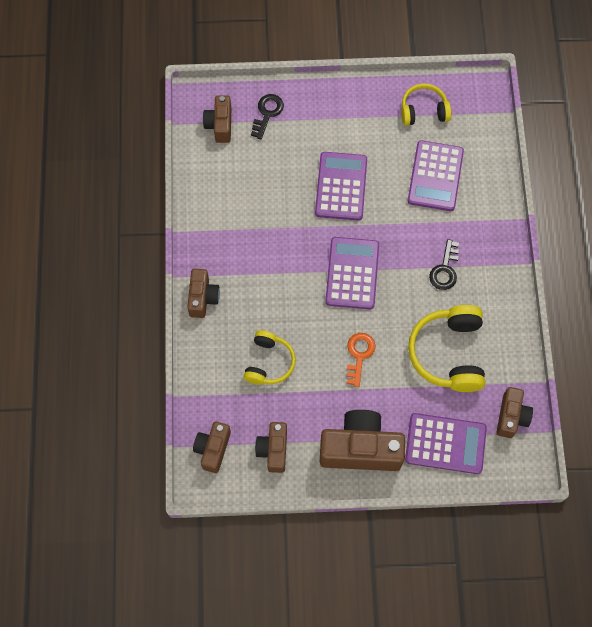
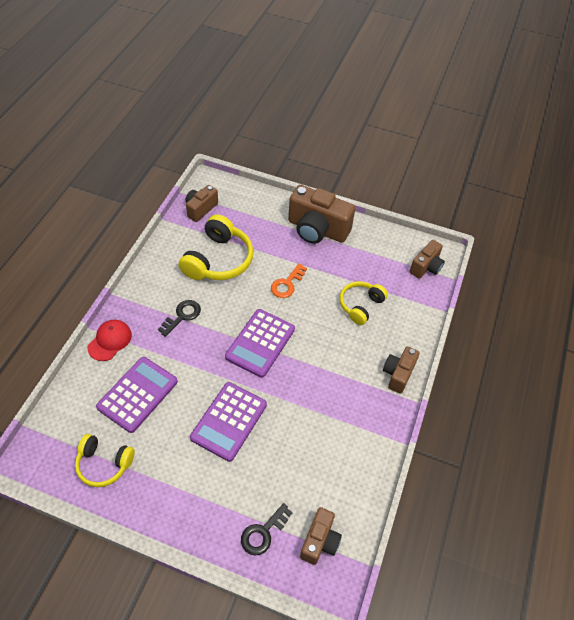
camera: 160 degrees left, 15 degrees down
brown camera [255,422,287,473] -> none
purple calculator [405,413,487,474] -> none
none -> red cap [87,320,132,361]

